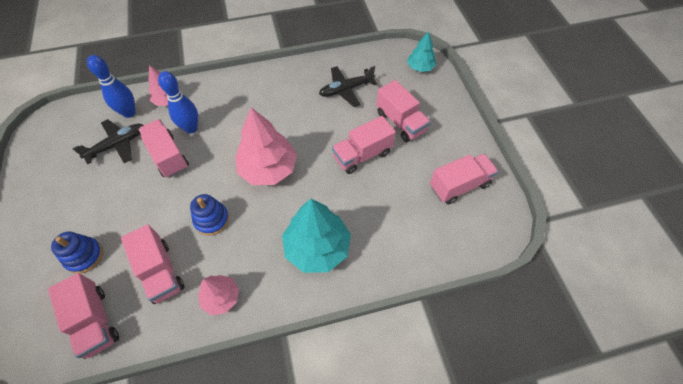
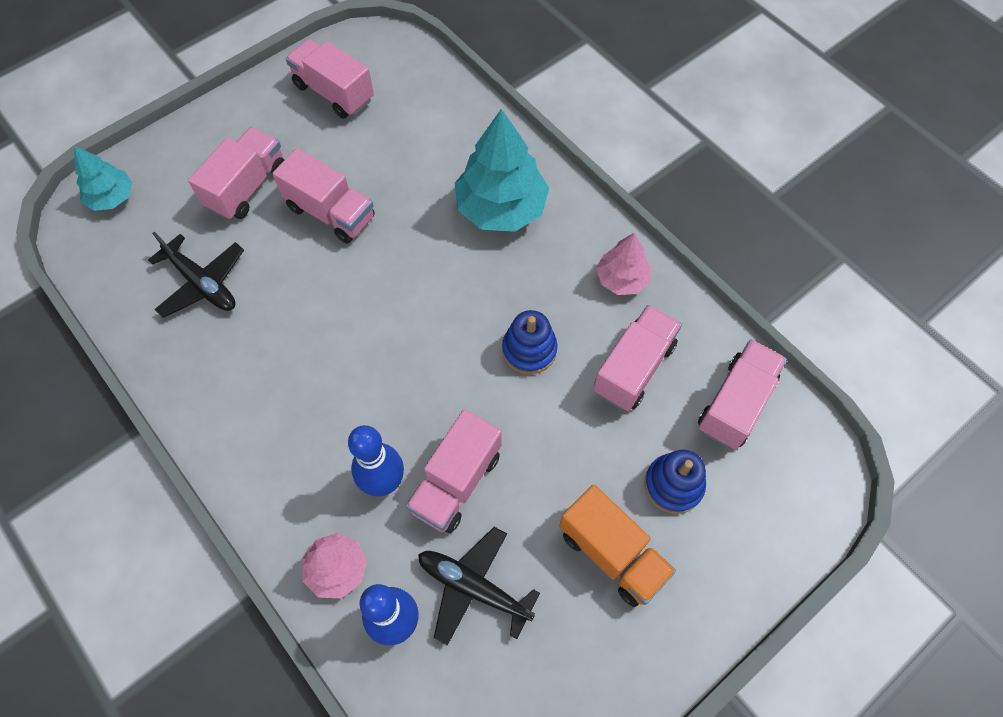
camera: 115 degrees left, 5 degrees up
pink tree [235,107,297,185] -> none
none -> orange truck [559,485,676,607]

